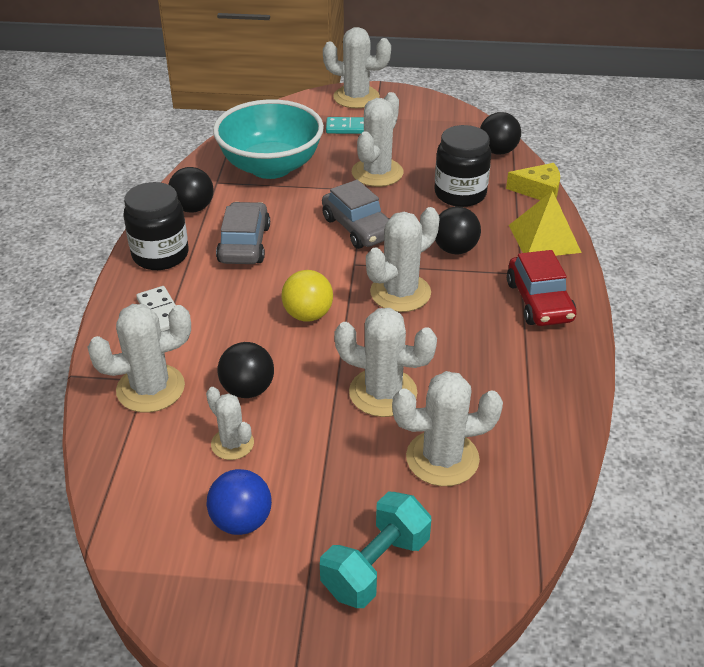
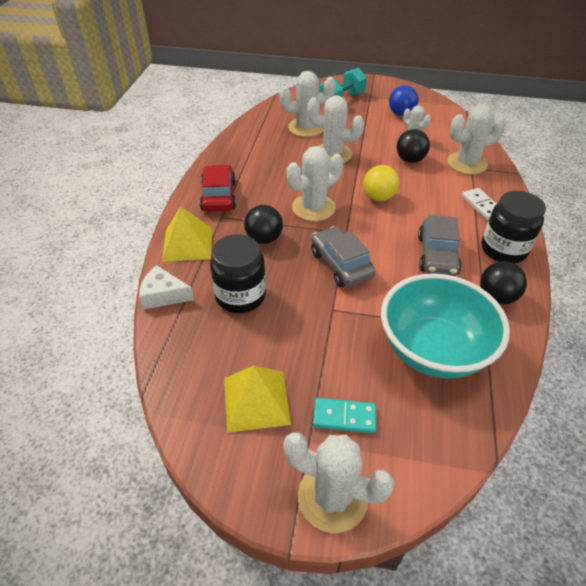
camera: 175 degrees left, 5 degrees up
white cactus [352,92,403,187] -> none
black ball [480,112,521,155] -> none
yellow cheese [506,163,560,200] -> white cheese [139,265,194,310]
none -> yellow pyramid [224,365,291,433]

